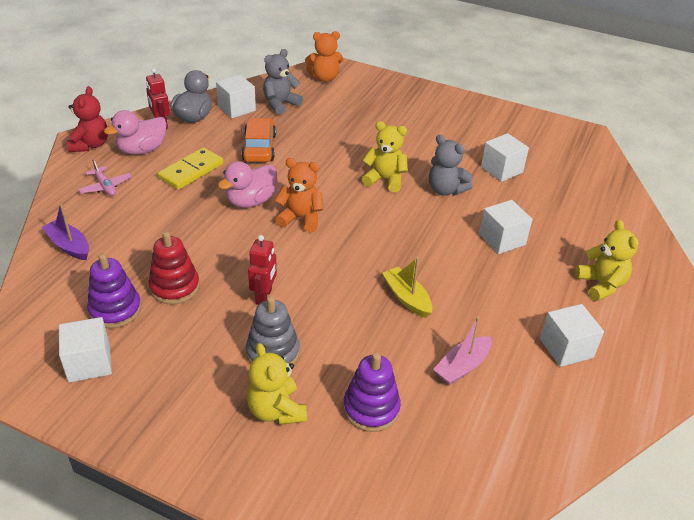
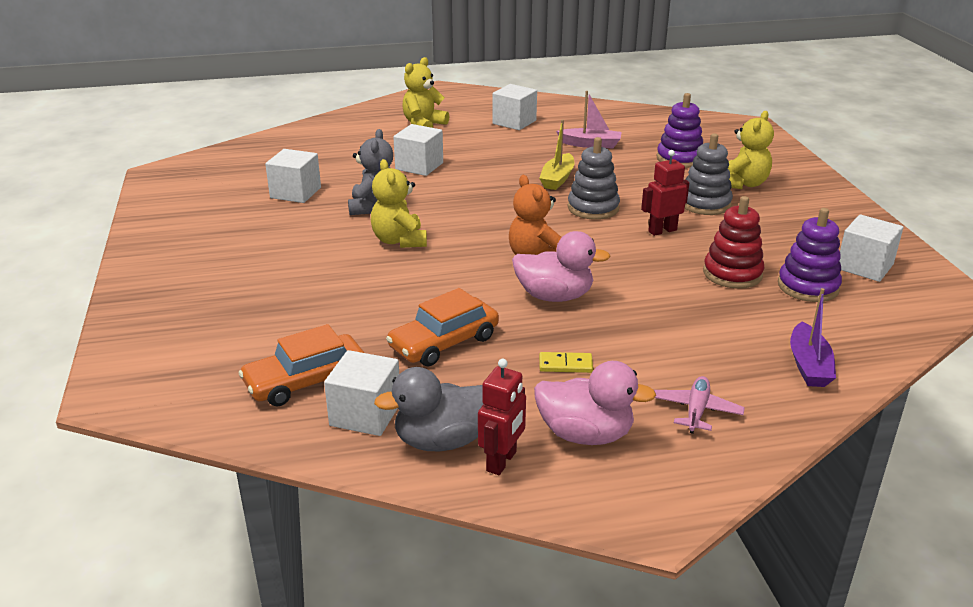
camera: 125 degrees left, 10 degrees down
red teddy bear [67,86,108,152] -> none
yellow domino [158,147,223,190] -> yellow domino [539,352,593,373], size x0.52
grey teddy bear [263,49,303,115] -> orange car [238,324,364,406]
orange teddy bear [305,31,343,82] -> none
none -> grey stacking toy [568,137,620,220]

